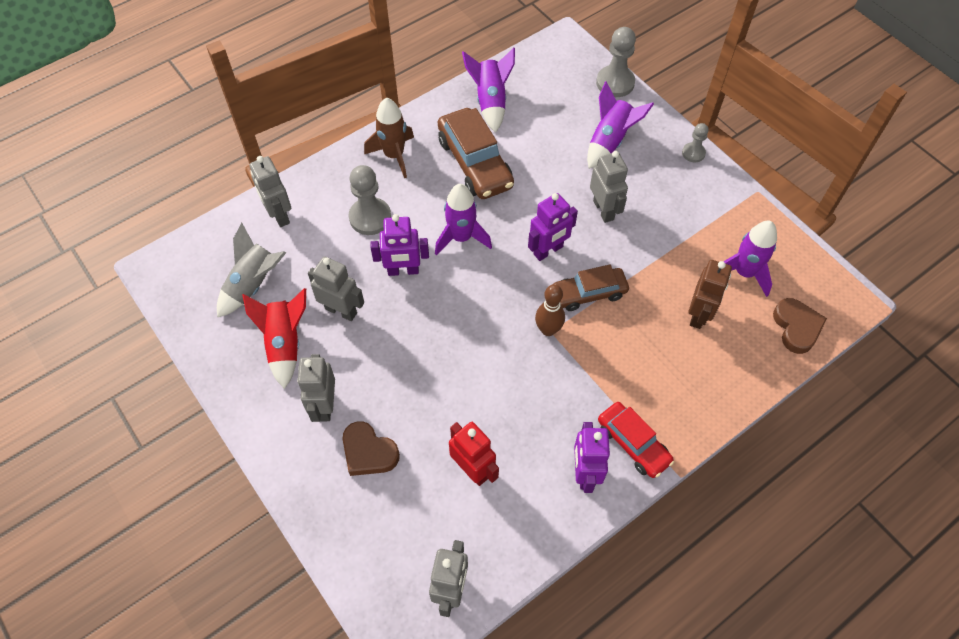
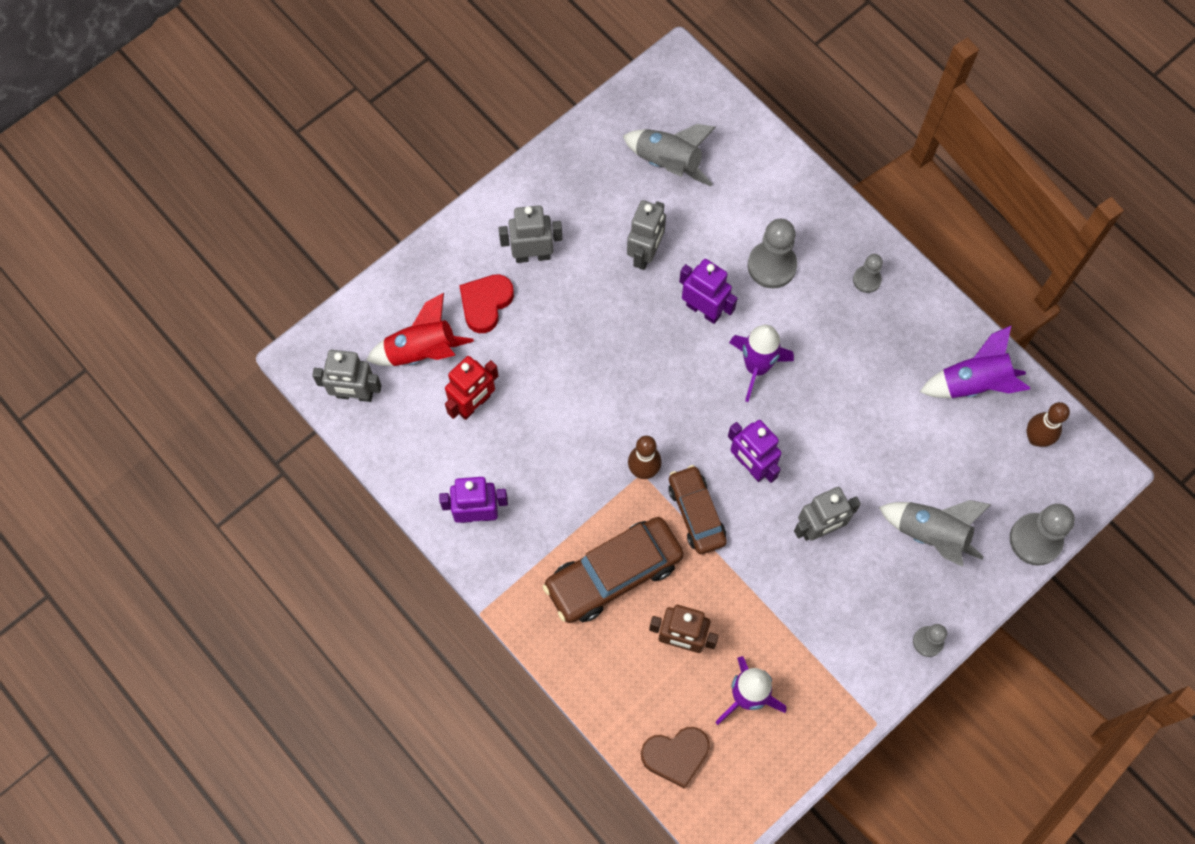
camera: 85 degrees right, 10 degrees up
red rocket [242,288,306,389] -> red rocket moved to [366,293,474,366]
grey robot [249,156,291,227] -> none
brown heart [343,421,400,476] -> red heart [459,274,514,333]
brown rocket [364,97,414,178] -> grey pawn [853,254,883,293]
purple robot [370,214,429,276] -> purple robot turned 135 degrees clockwise [679,259,738,324]
brown car [438,108,514,199] -> brown car moved to [543,517,684,623]
purple rocket [587,81,654,169] -> grey rocket [879,500,991,567]
red car [598,402,674,478] -> none
none -> brown bowling pin [1027,402,1070,447]

